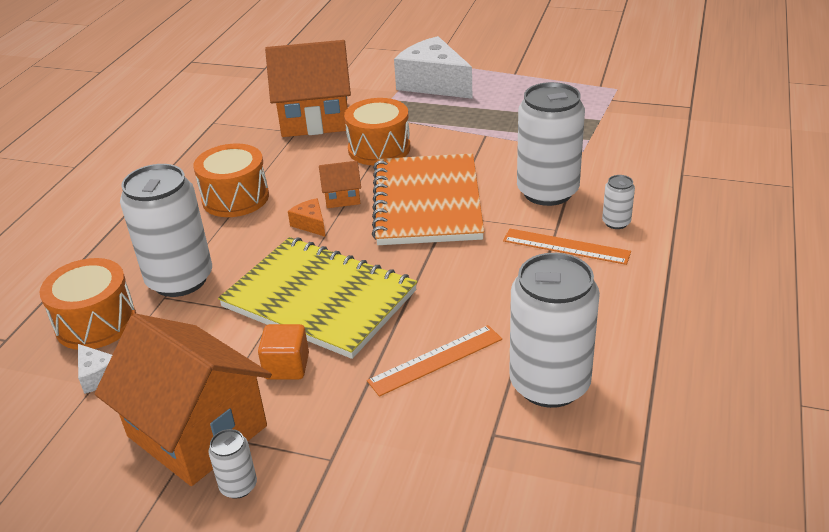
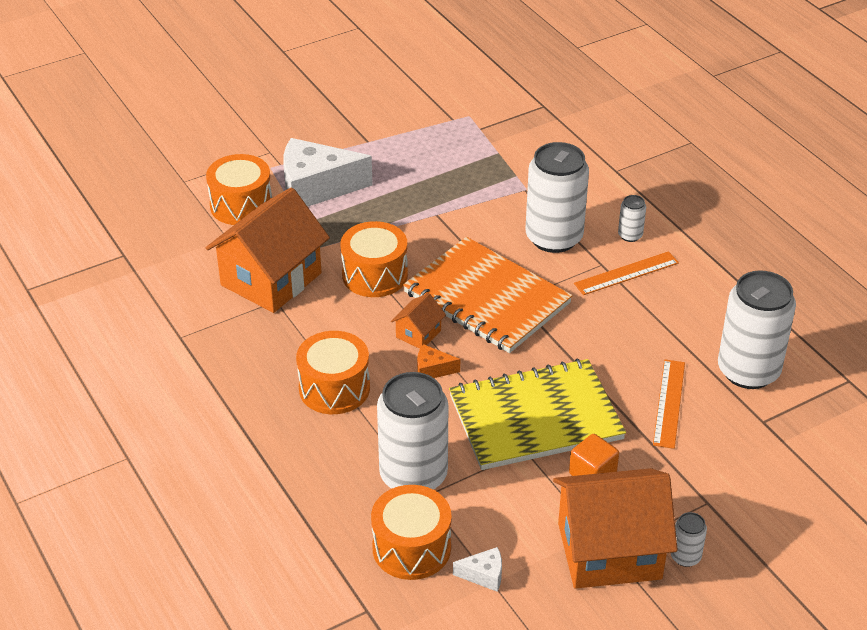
camera: 50 degrees left, 5 degrees up
none -> orange drum [206,154,272,225]

